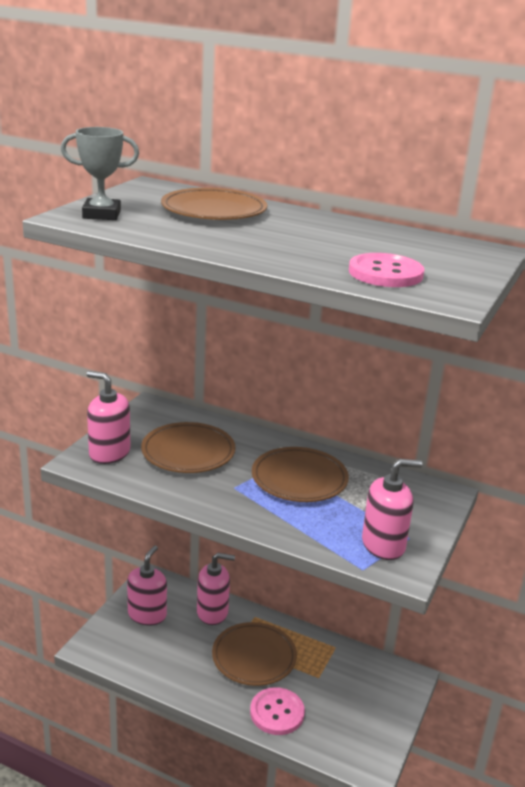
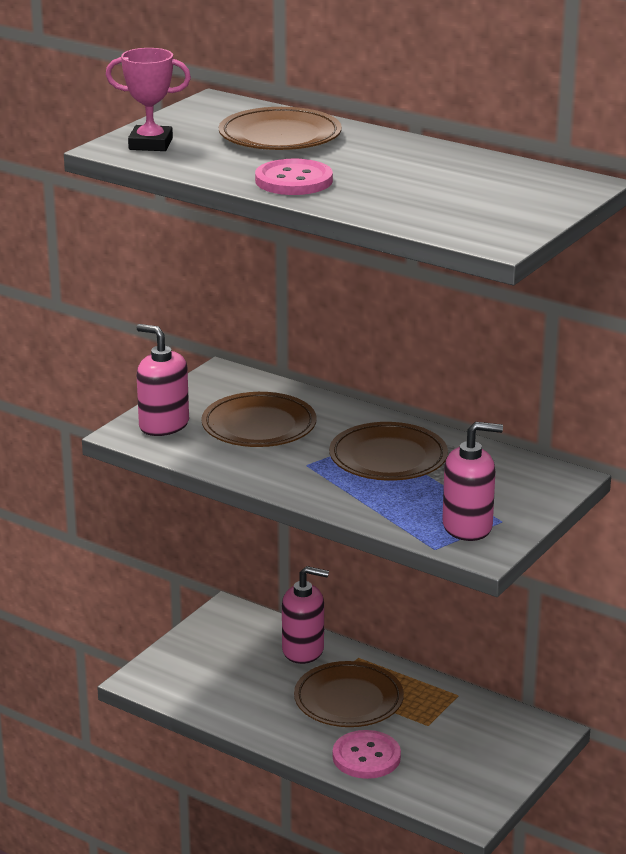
camera: 10 degrees right, 0 degrees up
grey trophy [61,127,139,220] -> pink trophy [106,48,191,151]
pink soap dispenser [127,545,167,626] -> none
pink button [349,253,425,287] -> pink button moved to [255,159,333,195]

